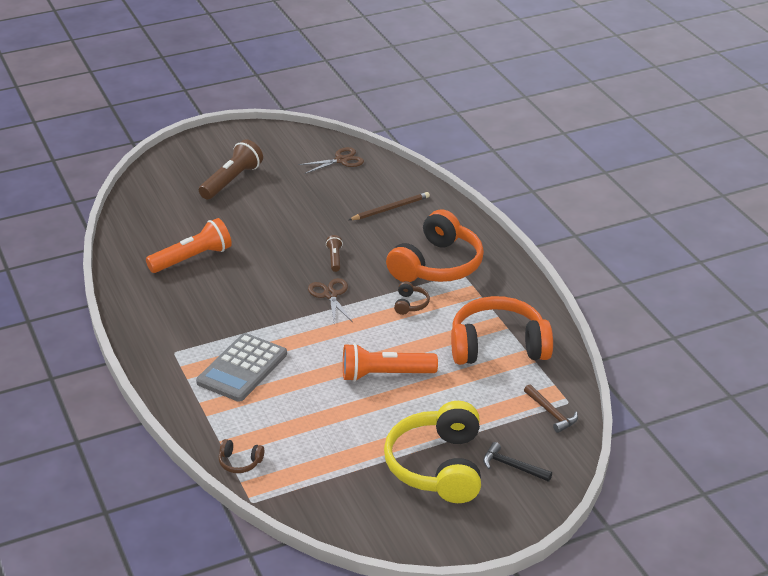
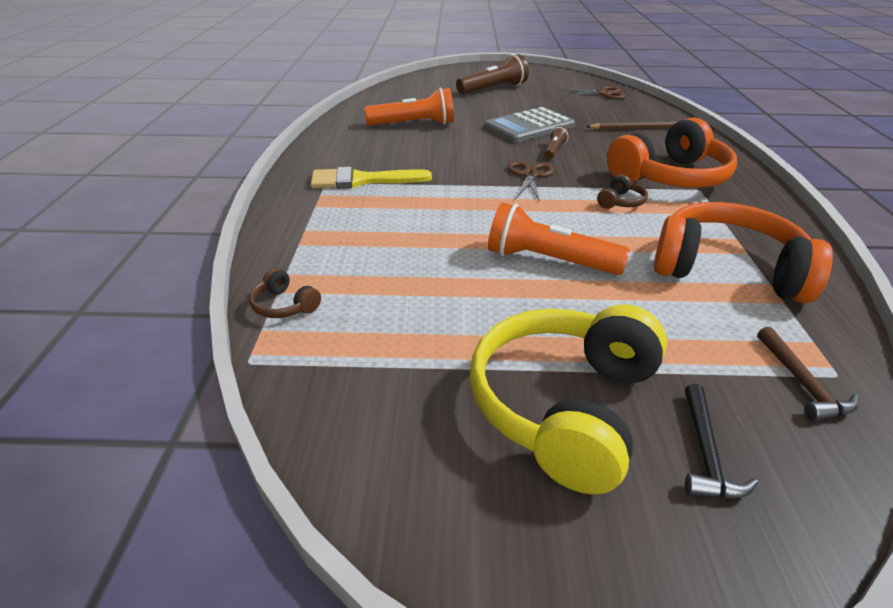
camera: 25 degrees right, 0 degrees up
grey calculator [196,333,287,402] -> grey calculator moved to [484,107,575,143]
black hammer [483,442,552,482] -> black hammer turned 135 degrees counterclockwise [685,384,758,498]
none -> yellow brush [311,167,432,189]

